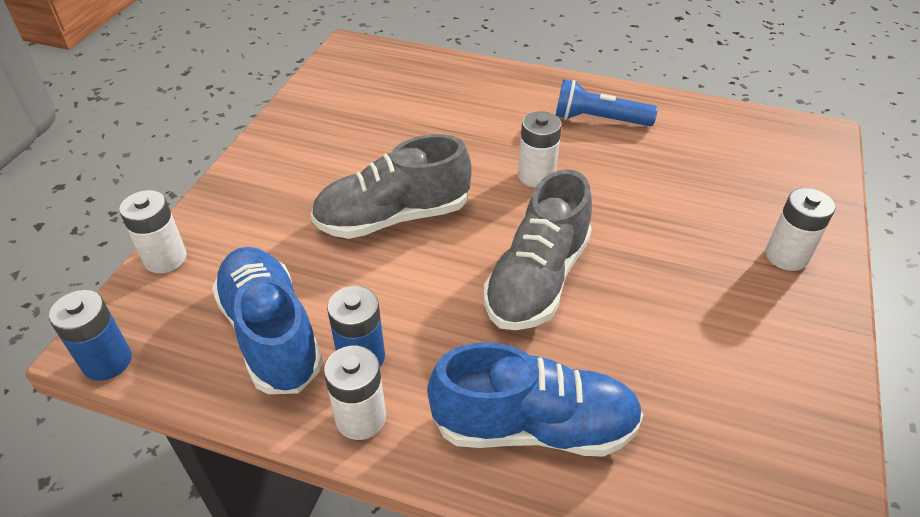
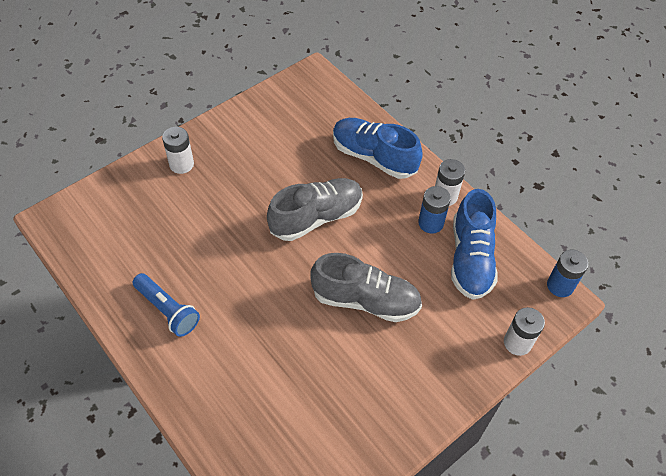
camera: 150 degrees left, 10 degrees up
white battery [518,111,562,188] -> none

